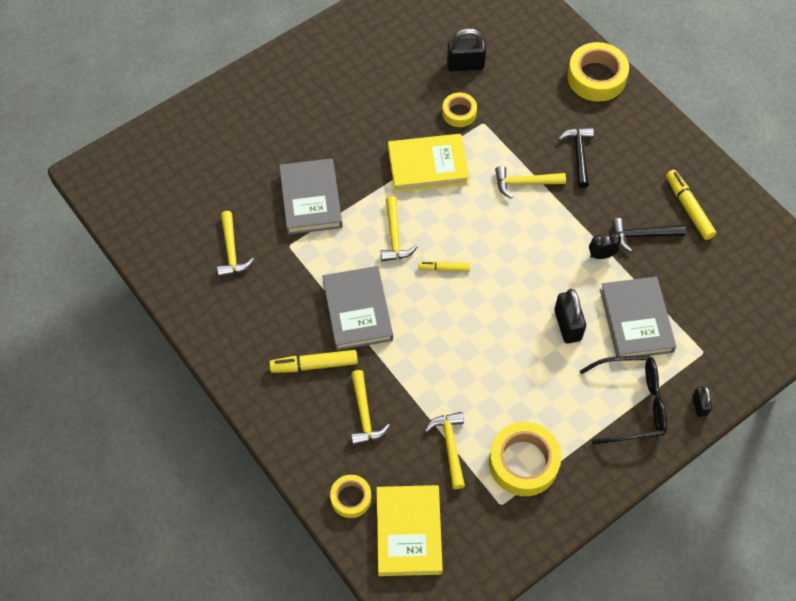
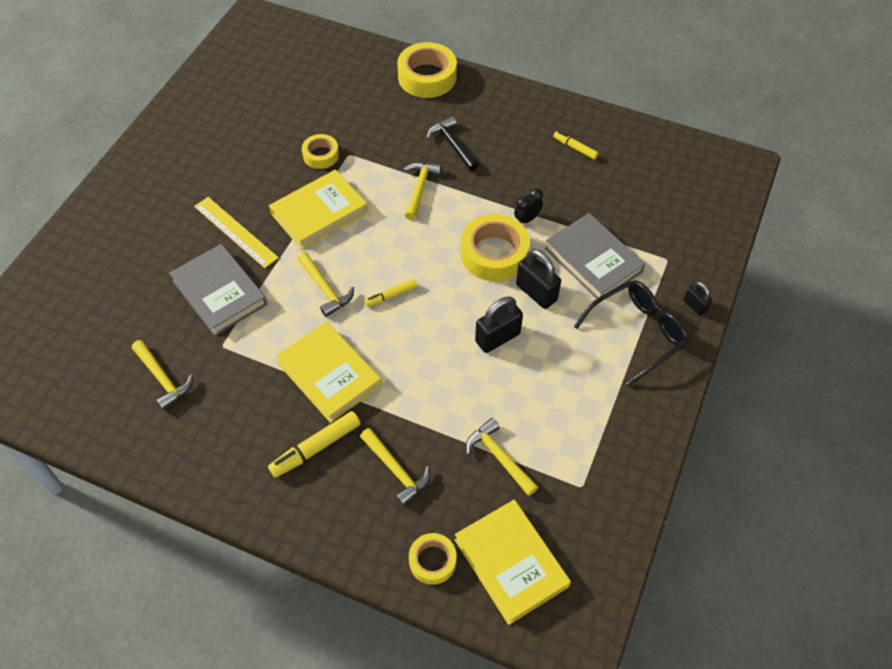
camera: 30 degrees left, 5 degrees down
grey book [322,266,393,351] -> yellow book [276,321,382,423]
black padlock [447,28,486,71] -> black padlock moved to [475,297,523,353]
yellow tape [489,422,561,496] -> yellow tape moved to [461,214,530,282]
yellow hammer [495,166,566,199] -> yellow hammer turned 135 degrees clockwise [403,162,442,220]
black hammer [612,218,686,252] -> none
yellow marker [666,170,716,240] -> yellow marker [553,131,598,160], size x0.61
none -> yellow ruler [194,197,279,268]

